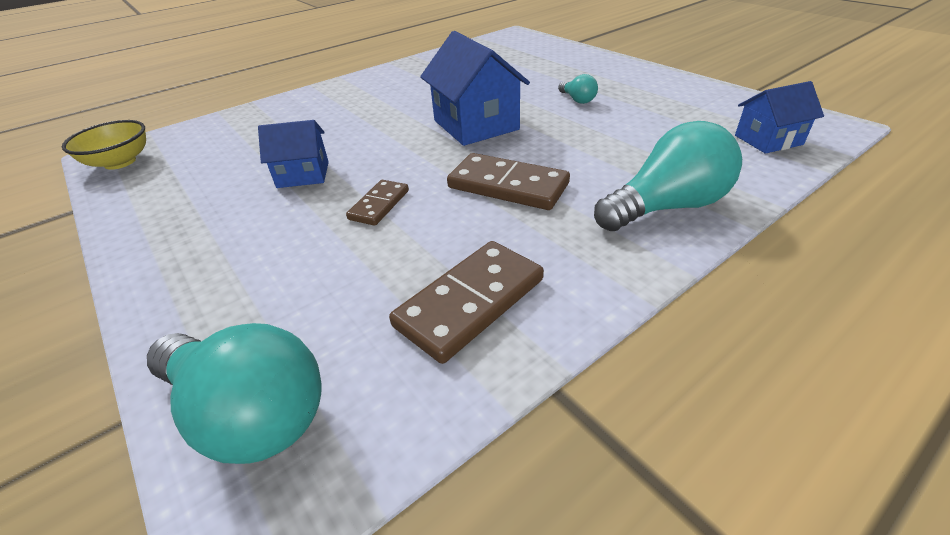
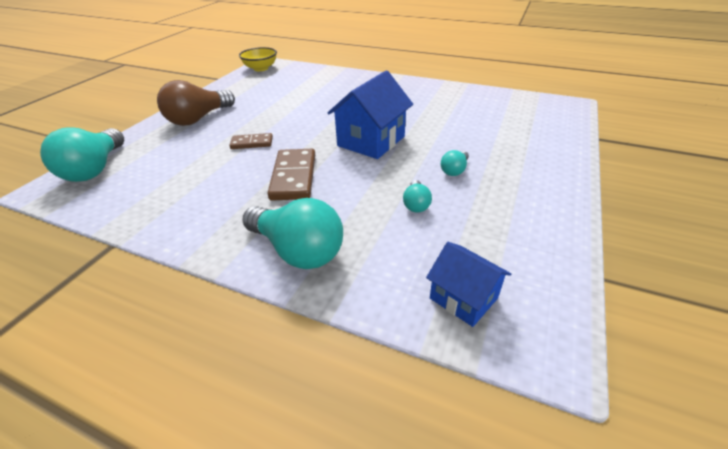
camera: 60 degrees right, 0 degrees up
blue house [258,120,329,188] -> none
brown domino [389,241,544,364] -> none
none -> brown light bulb [157,80,235,126]
none -> turquoise light bulb [403,180,432,212]

